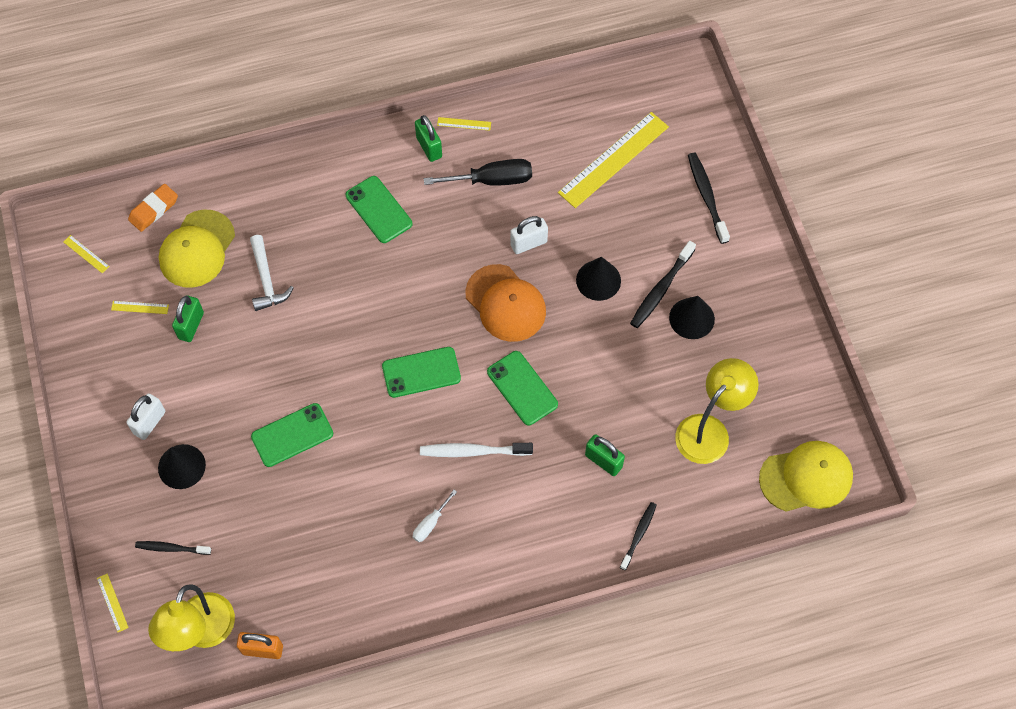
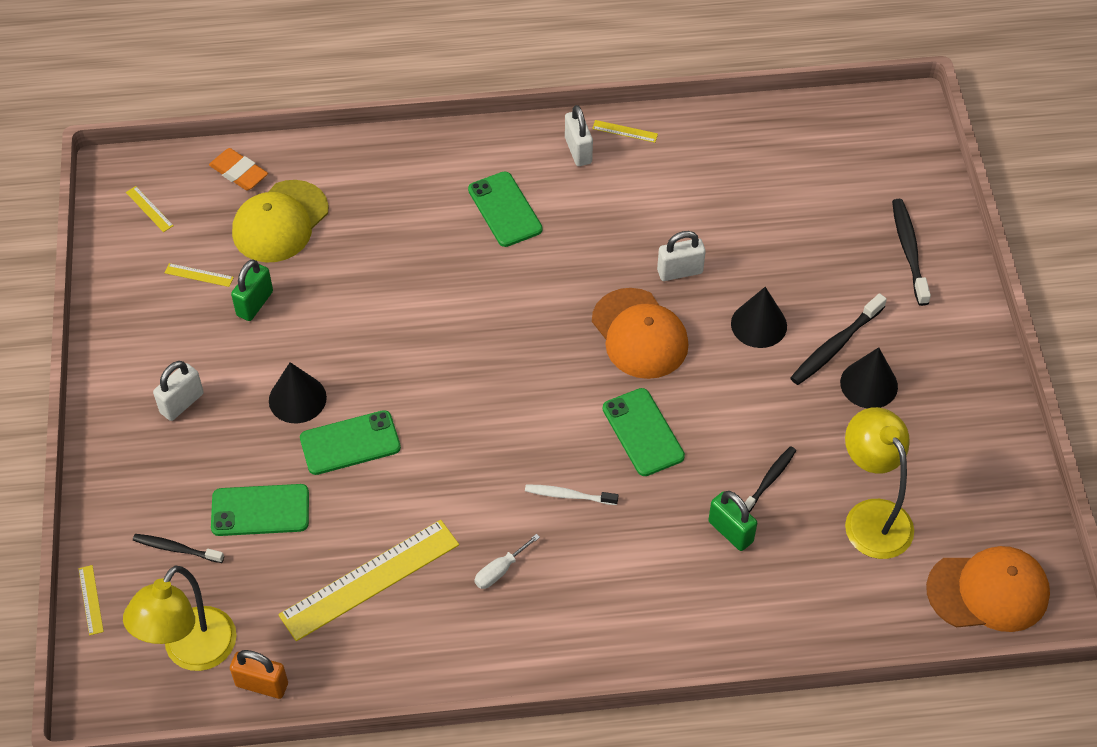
camera: 10 degrees right, 10 degrees down
orange eraser [128,184,178,232] -> orange eraser turned 75 degrees clockwise [209,148,268,191]
black cone [158,444,206,489] -> black cone moved to [269,362,327,423]
white hammer [250,235,294,311] -> none
green phone [382,347,461,398] -> green phone moved to [211,484,309,536]
green padlock [415,115,442,162] -> white padlock [565,105,593,166]
white toothbrush [420,443,533,457] -> white toothbrush [525,484,618,505], size x0.66
black screwdriver [424,159,532,186] -> none
yellow ruler [558,112,669,208] -> yellow ruler moved to [278,520,459,641]
black toothbrush [620,502,657,570] -> black toothbrush moved to [745,446,796,512]
yellow lamp [675,358,759,464] -> yellow lamp turned 75 degrees counterclockwise [845,407,914,559]
yellow cap [759,441,853,512] -> orange cap [926,546,1050,632]

